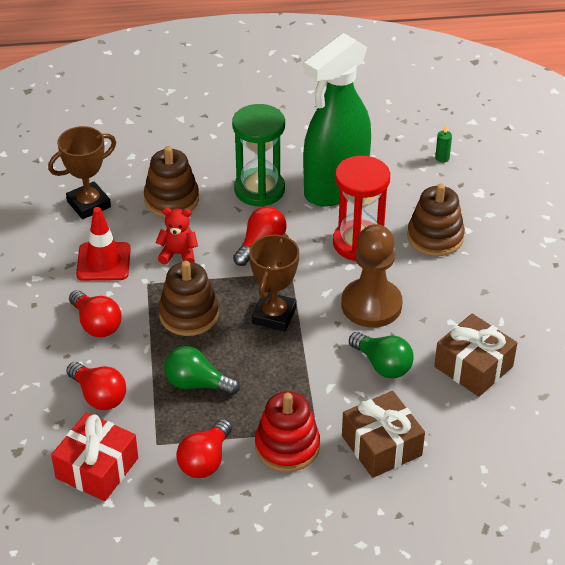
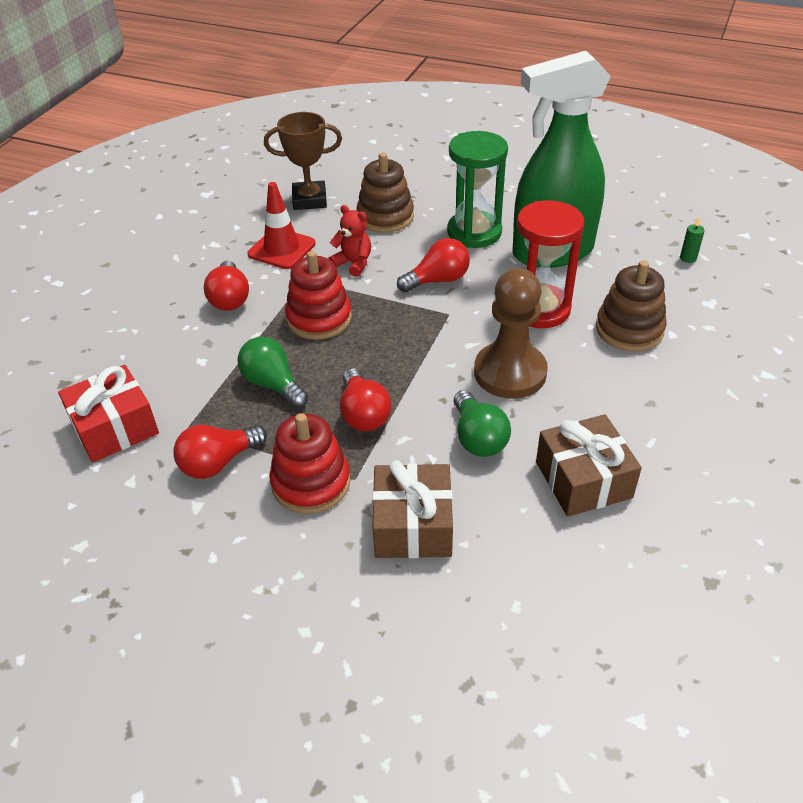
camera: 30 degrees right, 0 degrees up
red light bulb [66,362,126,410] -> red light bulb moved to [340,368,391,431]
brown stacking toy [159,261,219,336] -> red stacking toy [285,251,352,340]
brown trophy [249,233,299,331] -> none

